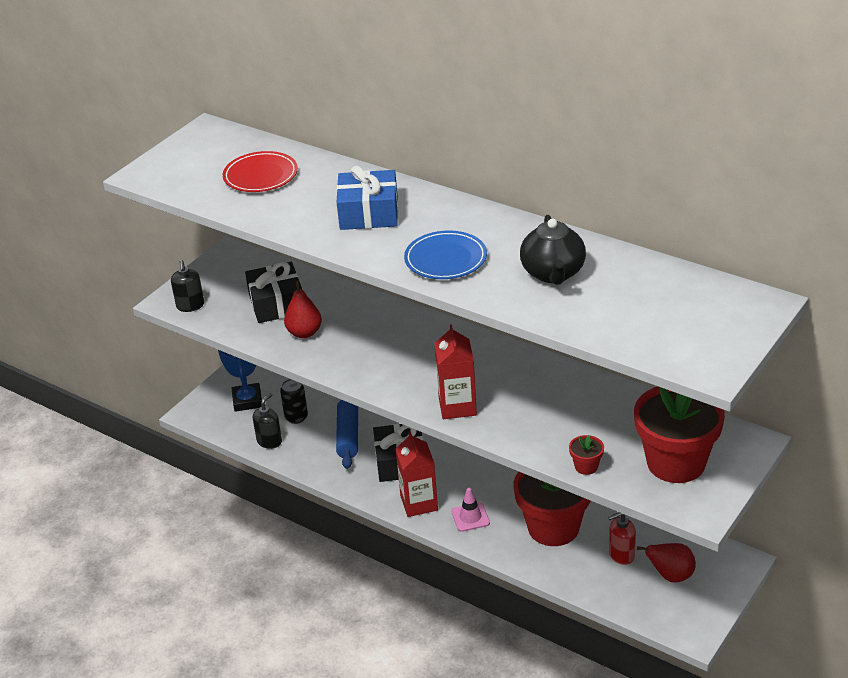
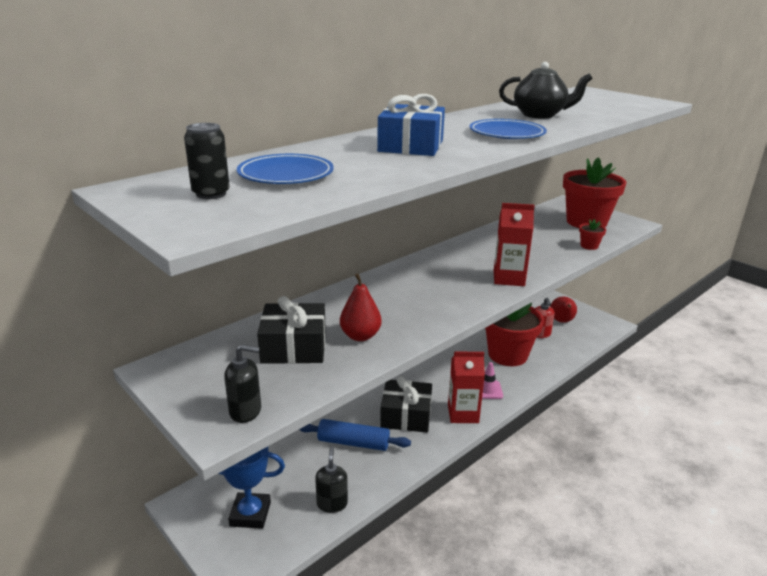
camera: 80 degrees left, 10 degrees down
red plate [223,151,298,192] -> blue plate [237,154,334,184]
black soap dispenser [253,393,282,449] -> black soap dispenser turned 45 degrees clockwise [315,447,348,513]
black can [280,379,308,424] -> black can moved to [184,123,230,199]

